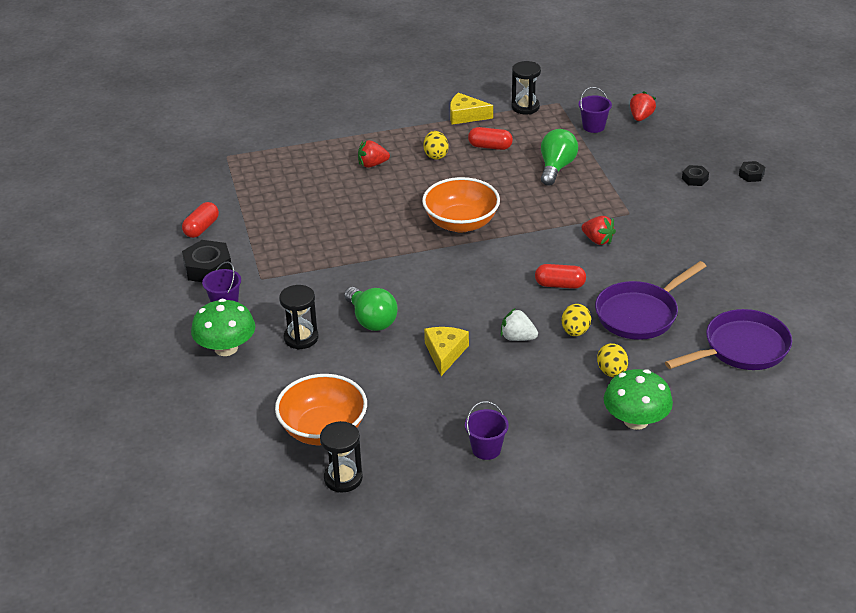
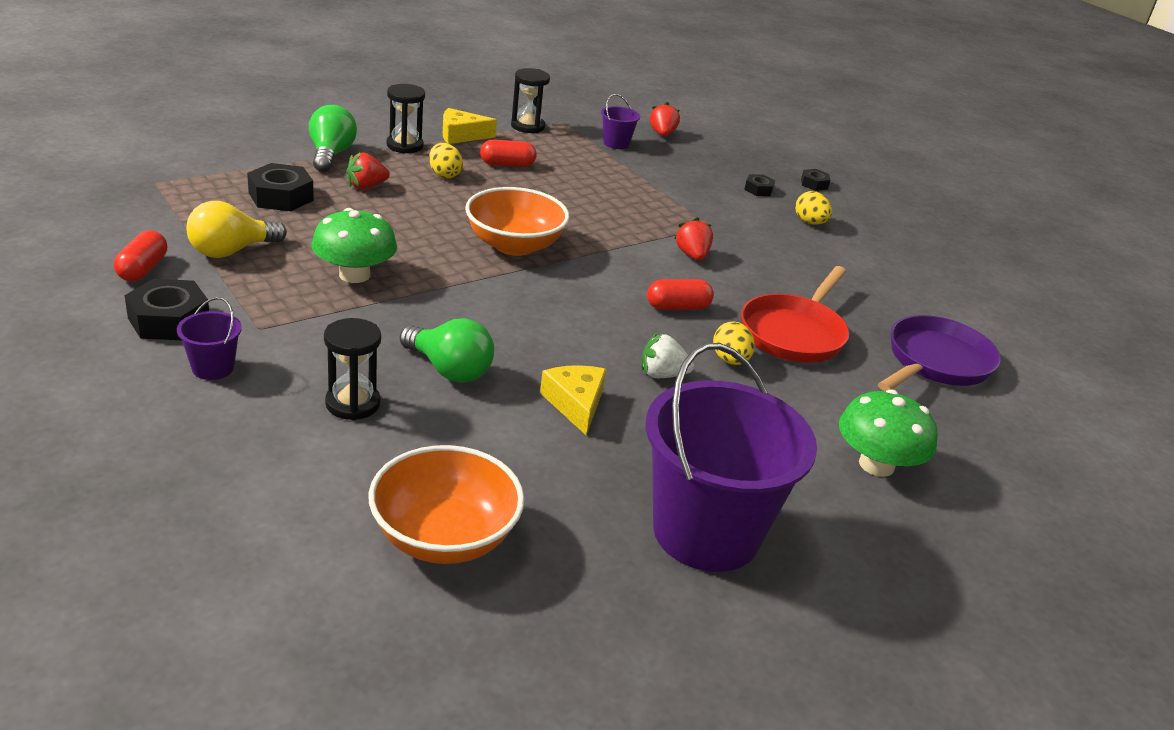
camera: 25 degrees left, 5 degrees down
green mushroom [191,299,255,356] -> green mushroom moved to [311,208,397,283]
black hourglass [320,421,363,492] -> black hourglass moved to [387,84,425,154]
purple bucket [465,401,509,460] -> purple bucket [645,343,817,572], size x2.41
green light bulb [541,129,578,186] -> green light bulb moved to [309,105,357,172]
red strawberry [582,216,616,245] -> red strawberry turned 120 degrees counterclockwise [674,217,713,261]
purple pan [595,261,706,340] -> red pan [741,266,849,363]
yellow egg [597,343,628,377] -> yellow egg moved to [795,191,832,225]
none -> yellow light bulb [186,201,287,258]
none -> black nut [247,163,314,211]

